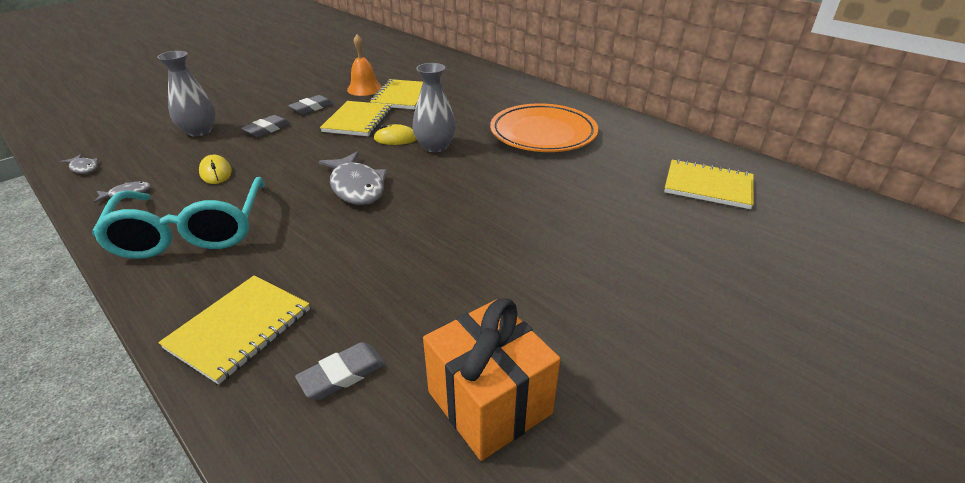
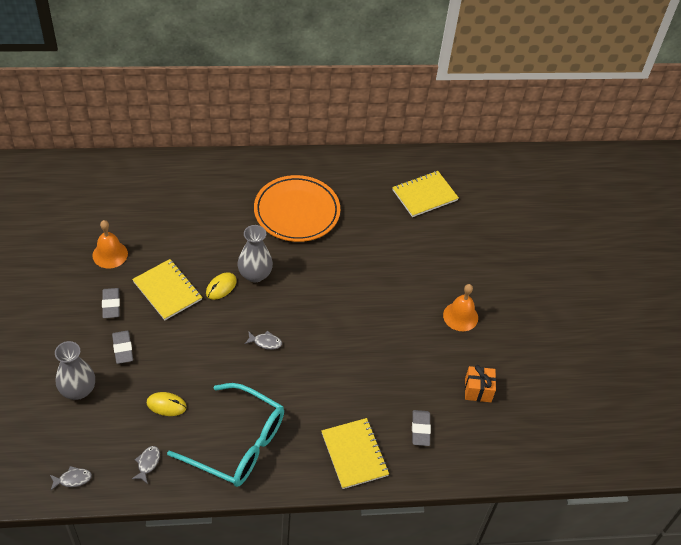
camera: 55 degrees left, 15 degrees up
grey fish [319,152,387,205] -> grey fish [245,331,282,350], size x0.48
yellow notebook [370,79,423,109] -> none
orange gift [423,298,560,461] -> orange gift [465,365,496,402], size x0.59
none -> orange bell [443,284,478,331]

